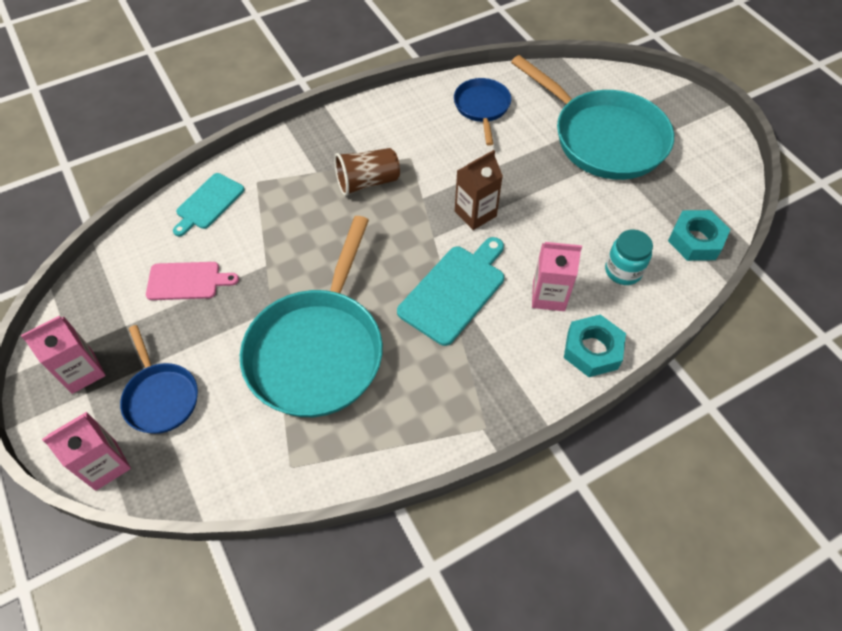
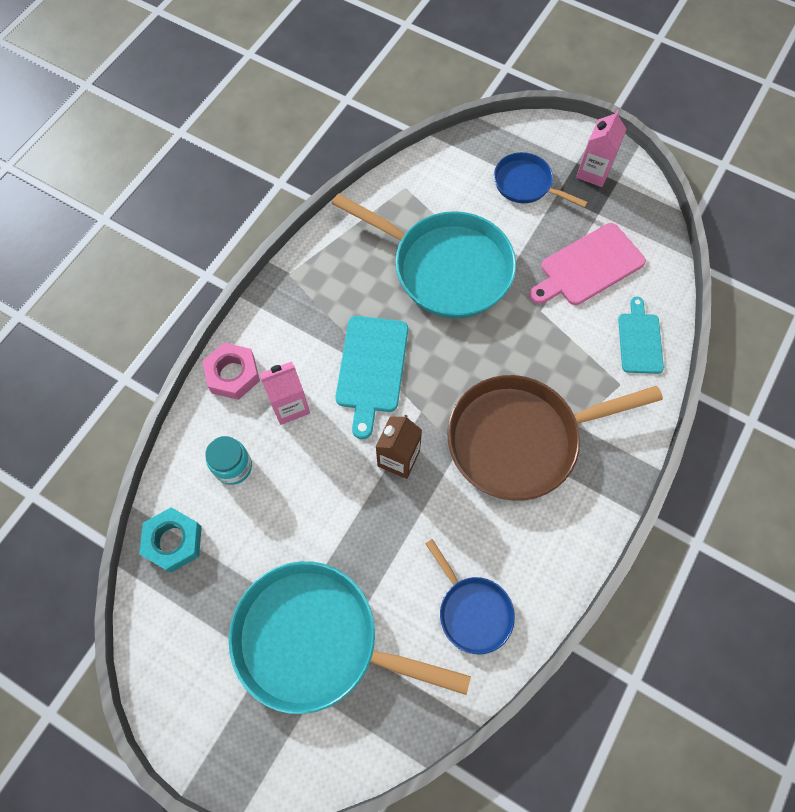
camera: 150 degrees right, 10 degrees up
pink carton [42,412,131,491] -> none
pink cutting board [146,262,239,300] -> pink cutting board [529,223,646,305], size x1.52
turquoise pan [240,216,383,417] -> turquoise pan turned 135 degrees clockwise [332,193,516,318]
brown cup [334,148,400,196] -> brown pan [447,375,663,501]
turquoise nut [564,314,626,377] -> pink nut [202,343,260,400]

